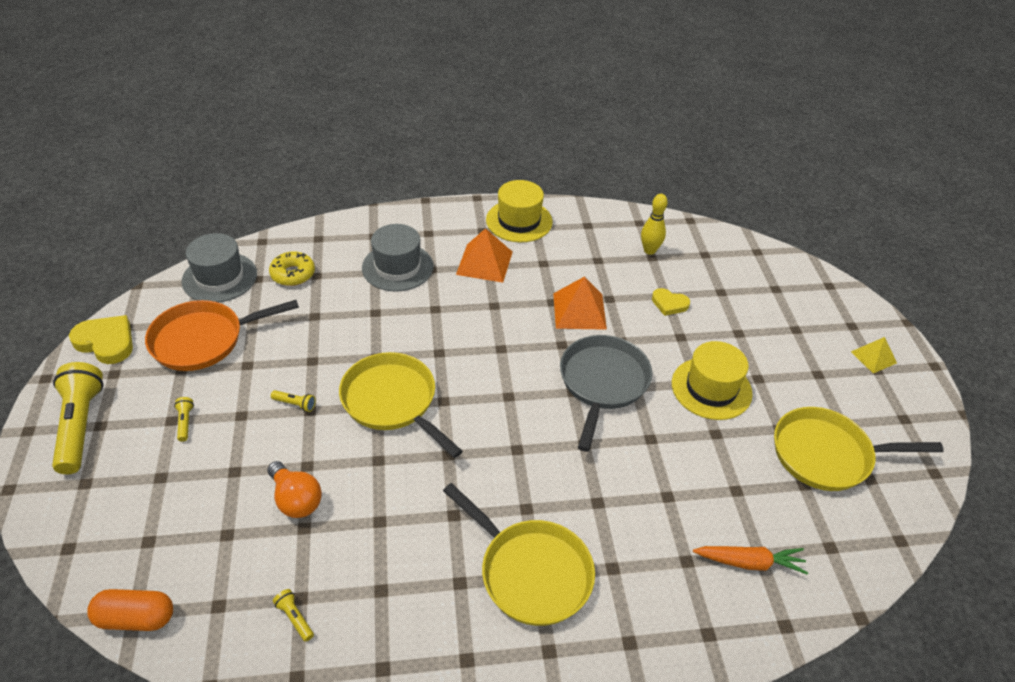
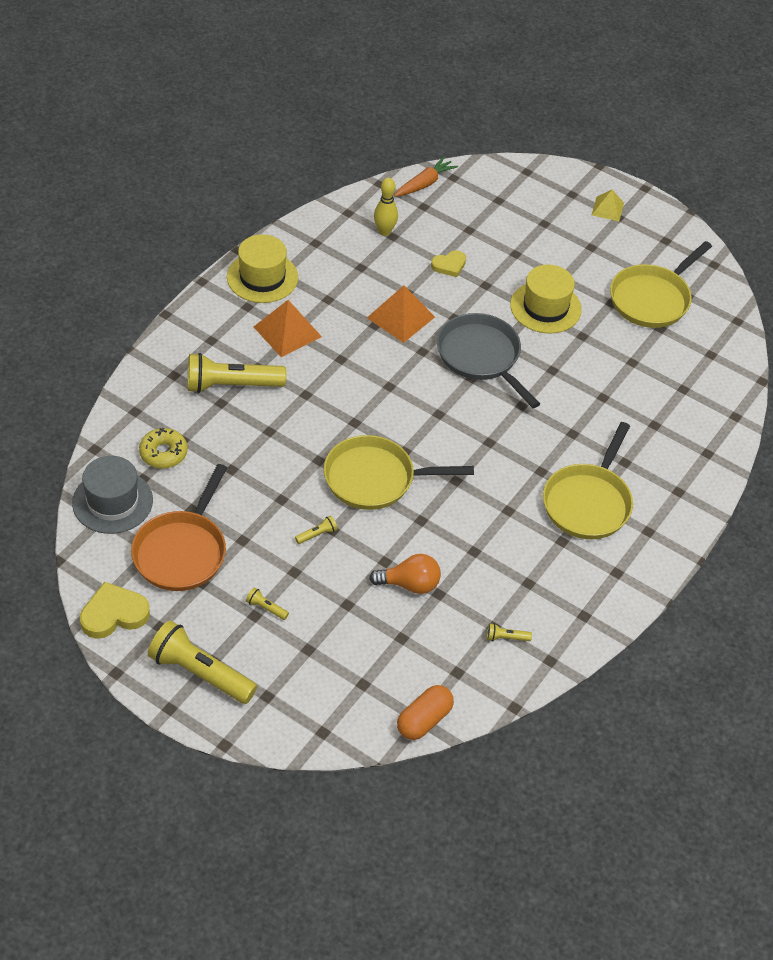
camera: 50 degrees left, 5 degrees up
grey hat [362,224,434,292] -> yellow flashlight [188,353,286,393]
yellow pan [443,483,595,626] -> yellow pan turned 120 degrees clockwise [543,422,633,539]
orange carrot [693,546,808,575] -> orange carrot moved to [394,156,458,197]

